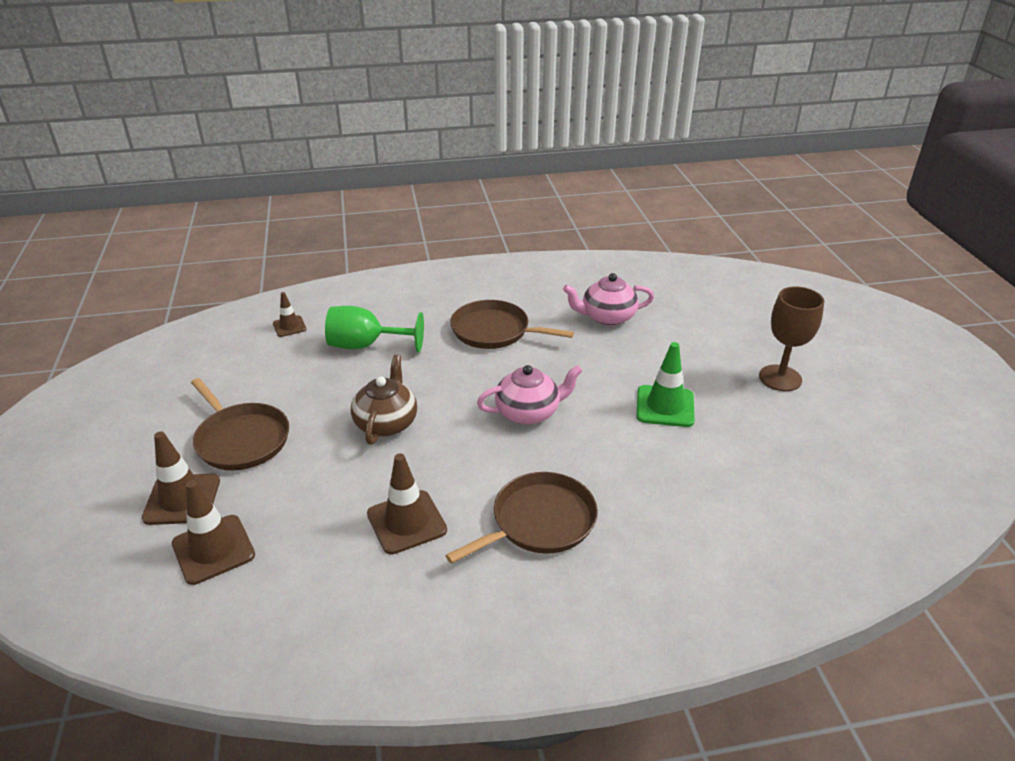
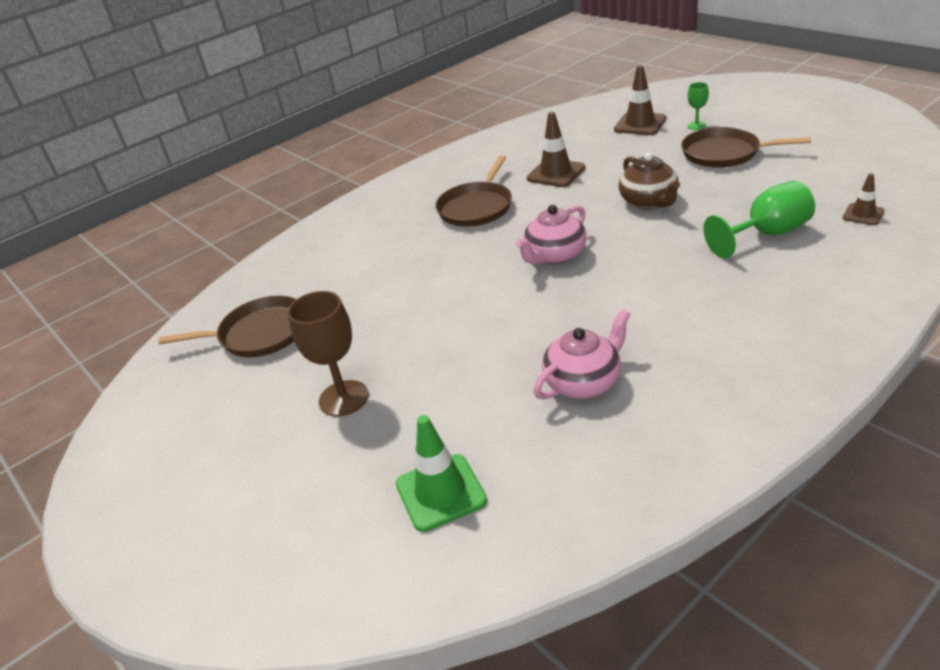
camera: 155 degrees right, 0 degrees up
brown traffic cone [142,432,220,525] -> green goblet [687,82,709,130]
brown pan [450,300,574,349] -> brown pan moved to [158,295,296,357]
green traffic cone [636,342,695,427] -> green traffic cone moved to [396,415,487,532]

